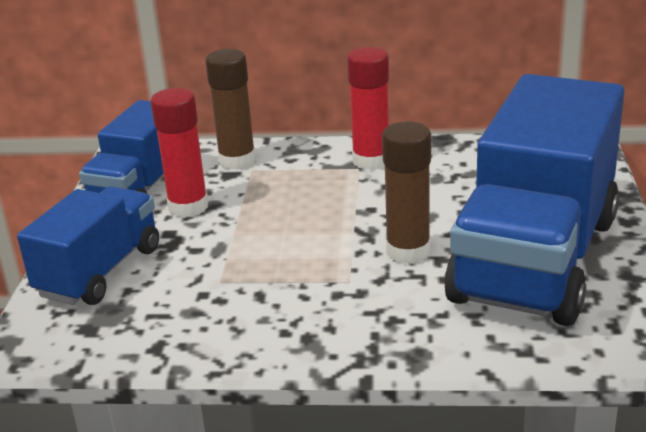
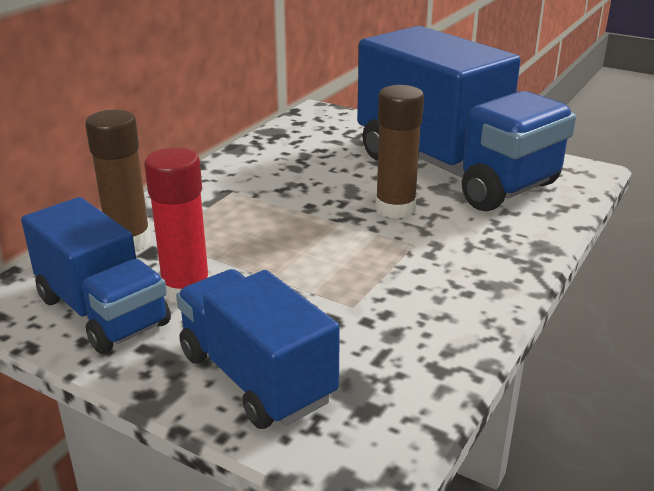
camera: 65 degrees left, 0 degrees up
red glue stick [347,47,389,170] -> none

